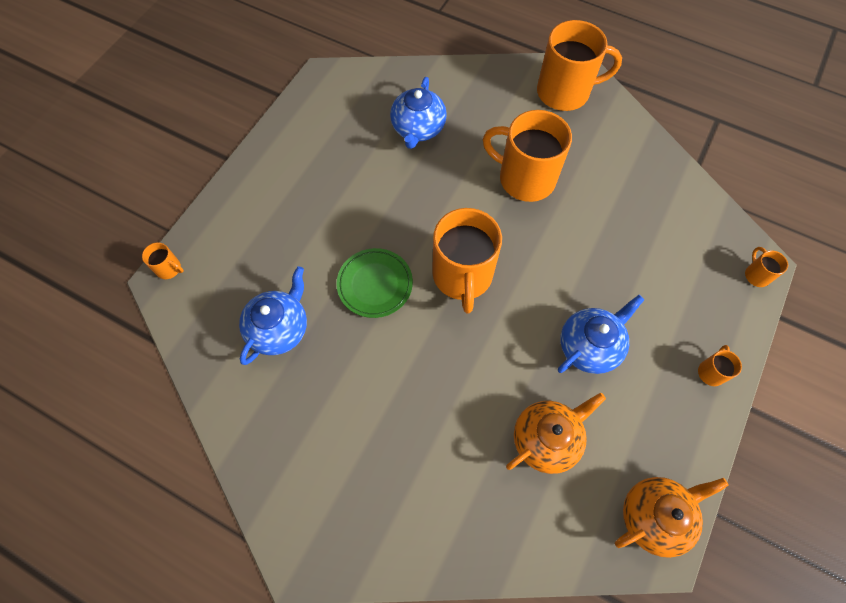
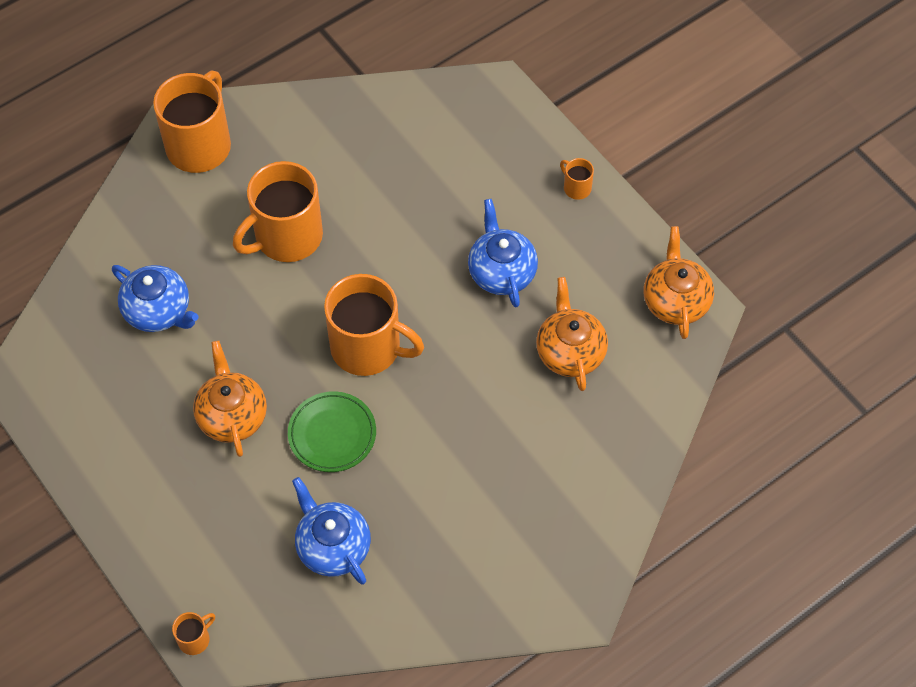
camera: 65 degrees left, 5 degrees down
orange mug [745,247,788,287] -> none
none -> orange teapot [193,340,267,457]

